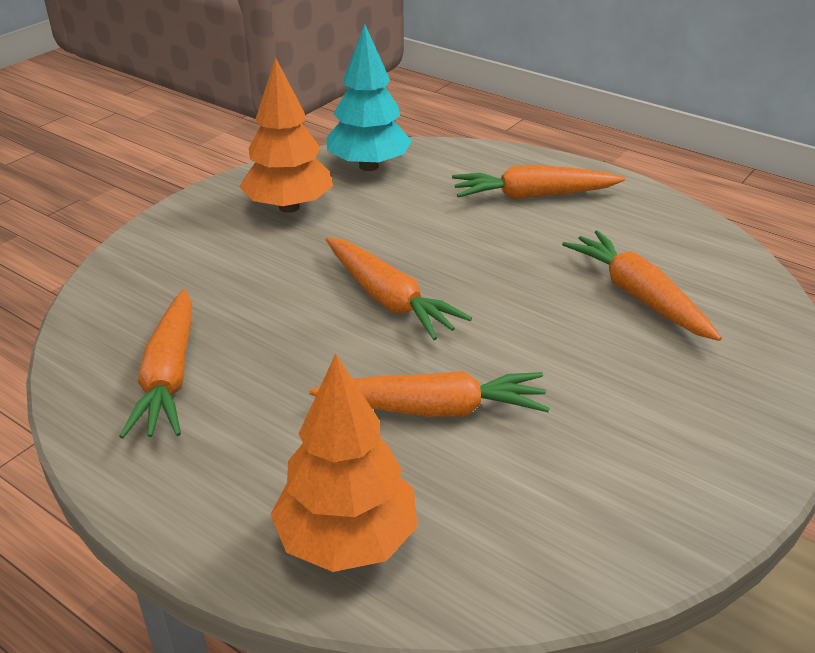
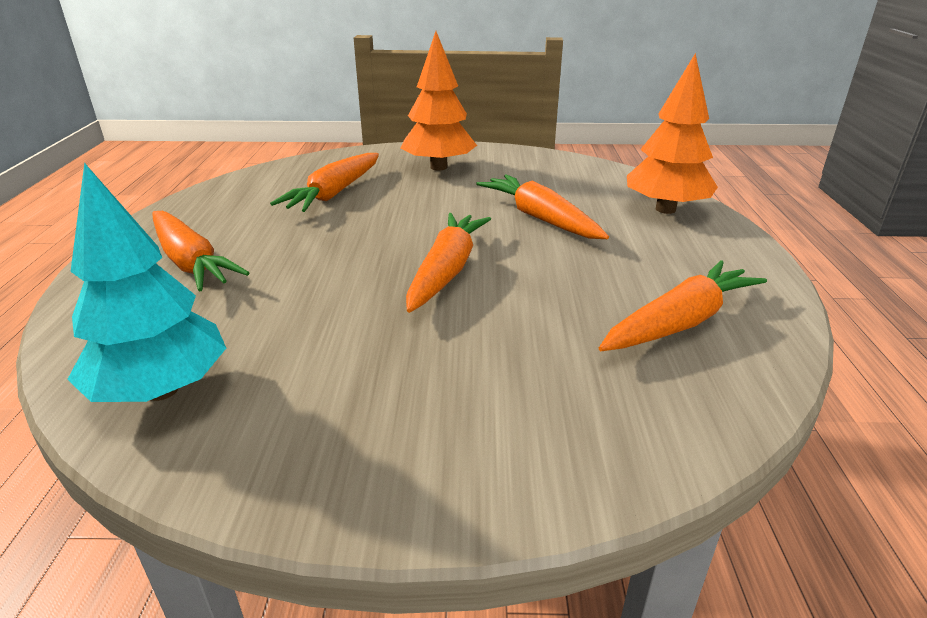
camera: 125 degrees left, 5 degrees down
orange tree [240,57,333,213] -> orange tree moved to [401,31,477,171]

